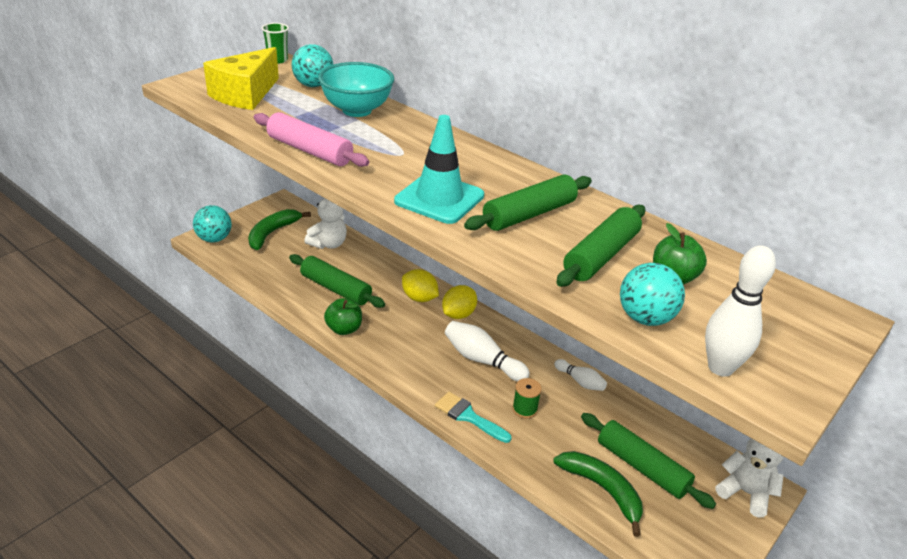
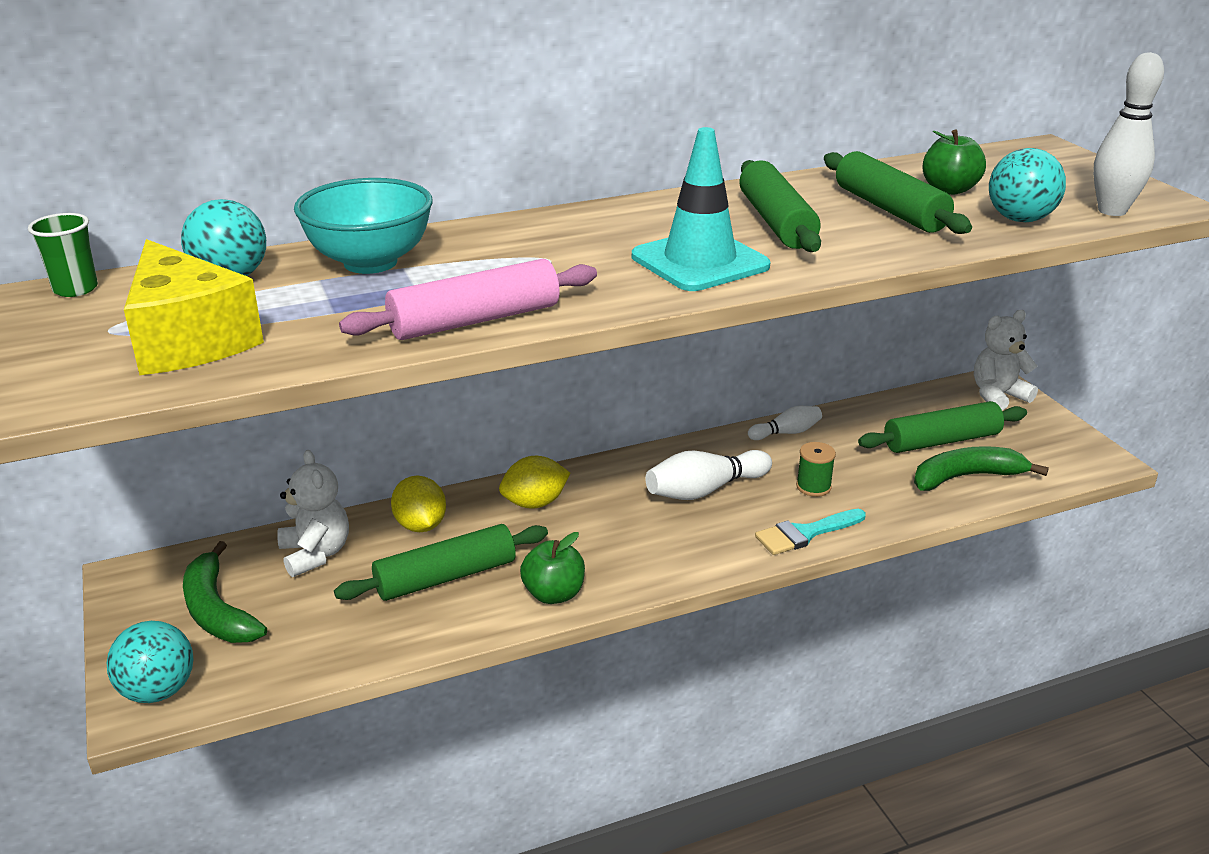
camera: 60 degrees left, 5 degrees down
yellow lemon [442,285,477,319] -> yellow lemon moved to [391,475,446,532]

